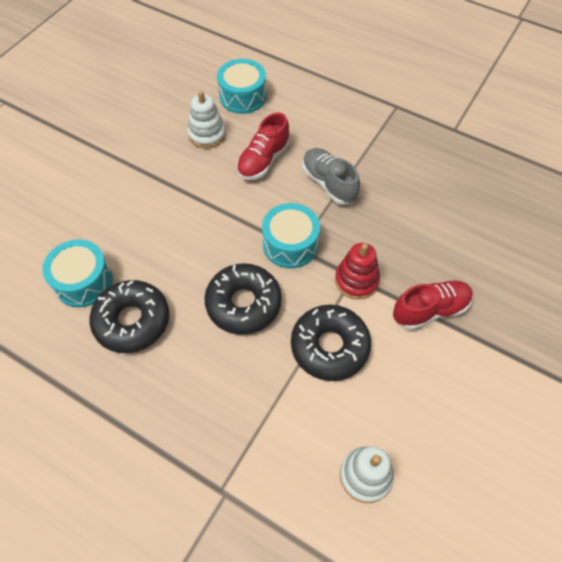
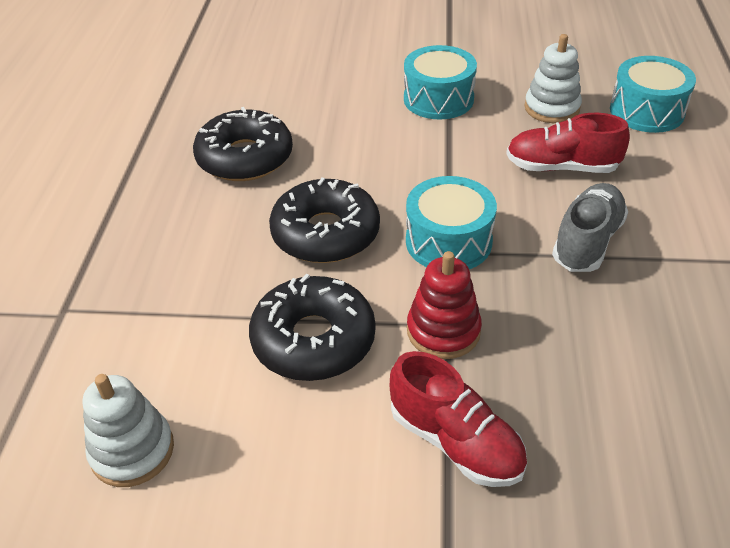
camera: 65 degrees right, 15 degrees down
turquoise drum [43,240,113,307] -> turquoise drum moved to [404,45,477,119]

